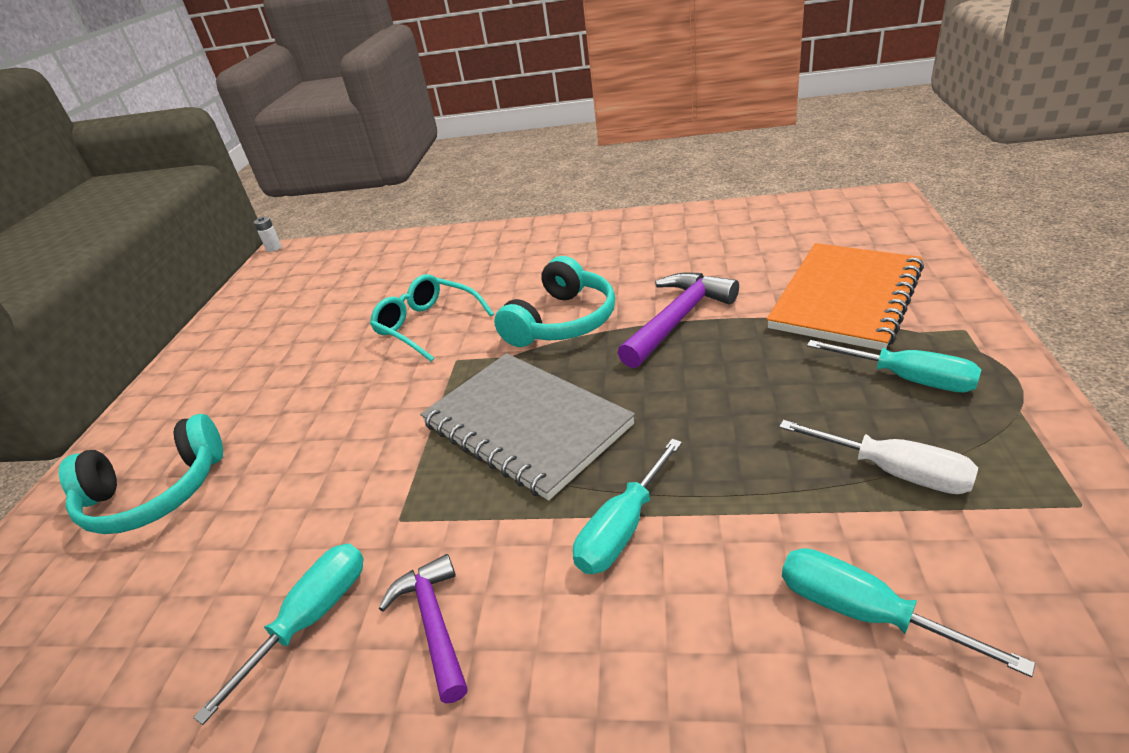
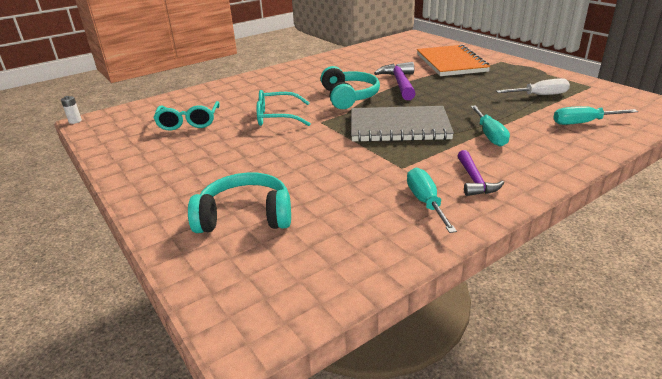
camera: 45 degrees left, 5 degrees down
turquoise headphones [59,414,223,534] -> turquoise headphones turned 120 degrees counterclockwise [188,173,291,233]
purple hammer [379,554,468,704] -> purple hammer turned 120 degrees counterclockwise [457,150,504,196]
turquoise screwdriver [807,340,982,392] -> none
none -> turquoise glasses [153,101,219,130]

